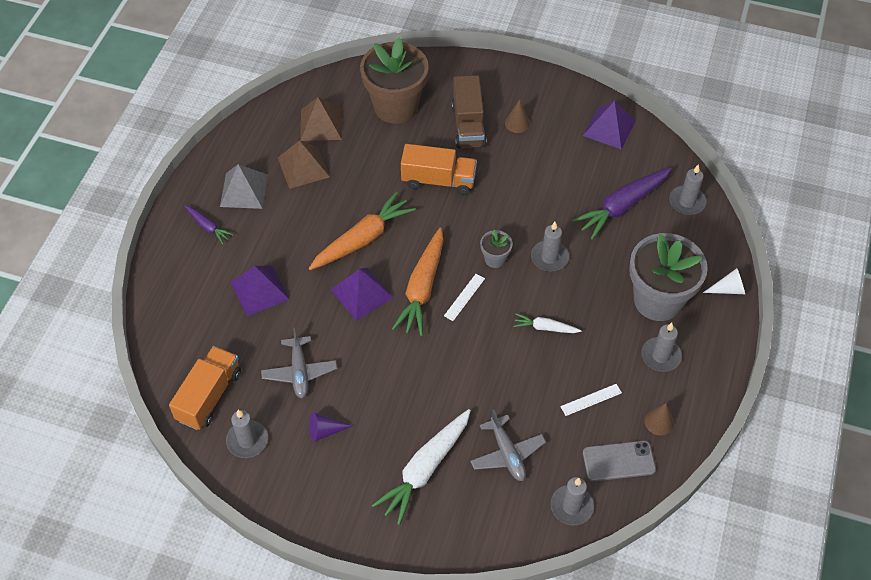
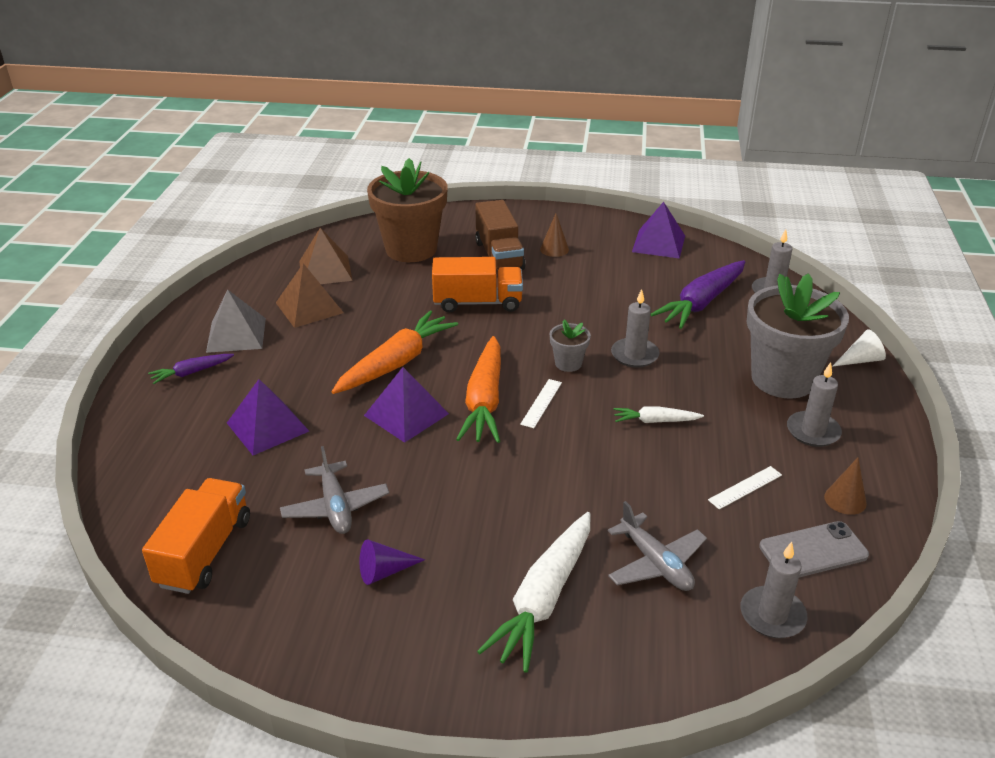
camera: 10 degrees left, 20 degrees down
purple carrot [184,205,234,244] -> purple carrot turned 120 degrees clockwise [148,354,234,384]
grey candle [226,410,268,458] -> none

